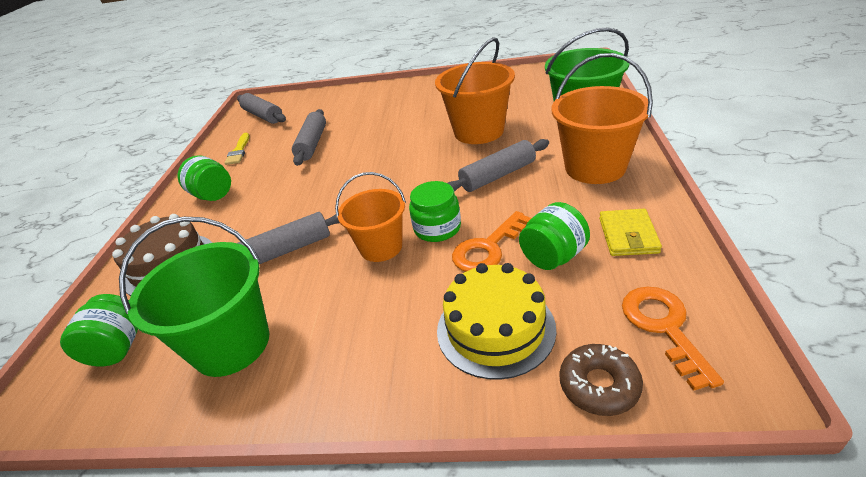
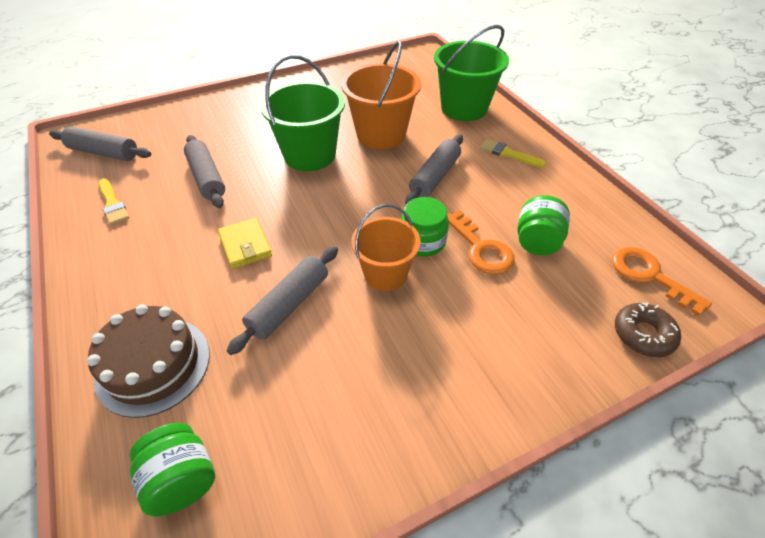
camera: 35 degrees left, 10 degrees up
green bucket [119,217,269,377] -> green bucket moved to [260,55,345,171]
green jar [178,155,231,201] -> none
yellow cake [437,263,556,380] -> none
orange key [452,211,531,272] -> orange key turned 45 degrees counterclockwise [447,210,515,274]
orange bucket [552,53,653,184] -> yellow brush [480,139,546,168]
yellow wallet [599,209,662,256] -> yellow wallet moved to [218,218,272,269]

